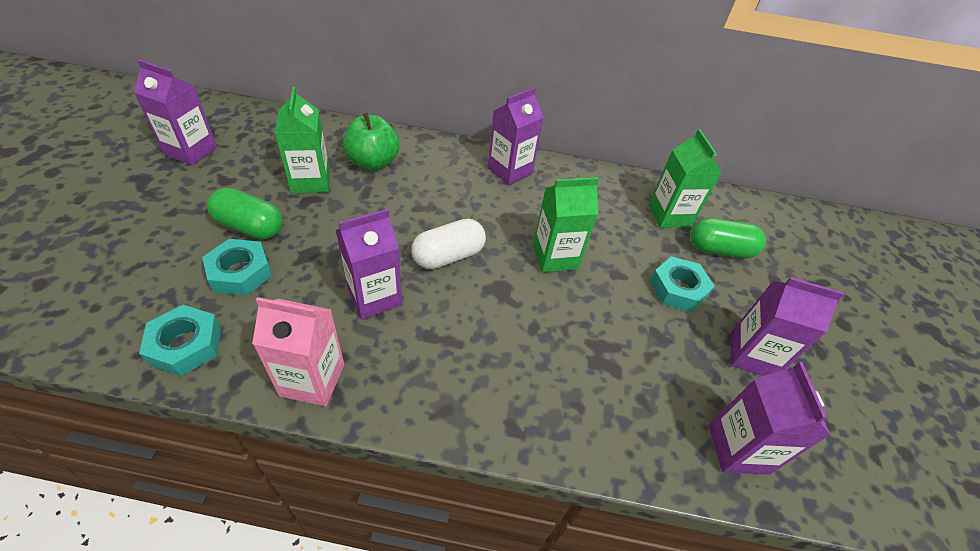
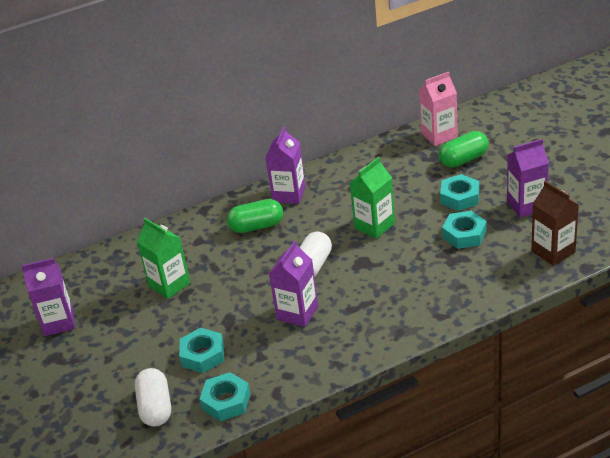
camera: 25 degrees left, 10 degrees down
green capsule [207,188,283,239] -> green capsule moved to [227,199,283,233]
pink carton [252,297,344,407] -> pink carton moved to [419,72,458,146]
green apple [343,113,400,171] -> none
green carton [648,129,722,228] -> none
purple carton [709,362,830,475] -> brown carton [531,181,579,266]
none -> white capsule [135,368,171,427]
none -> turquoise nut [442,211,487,249]

